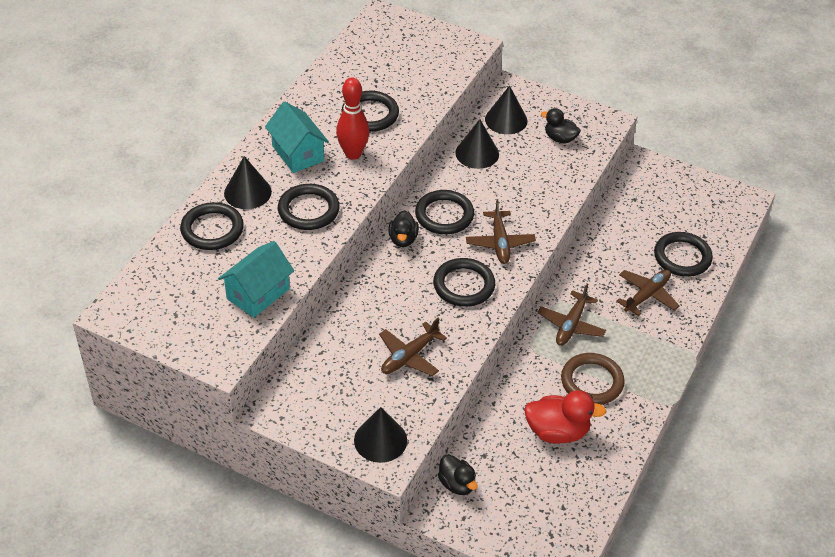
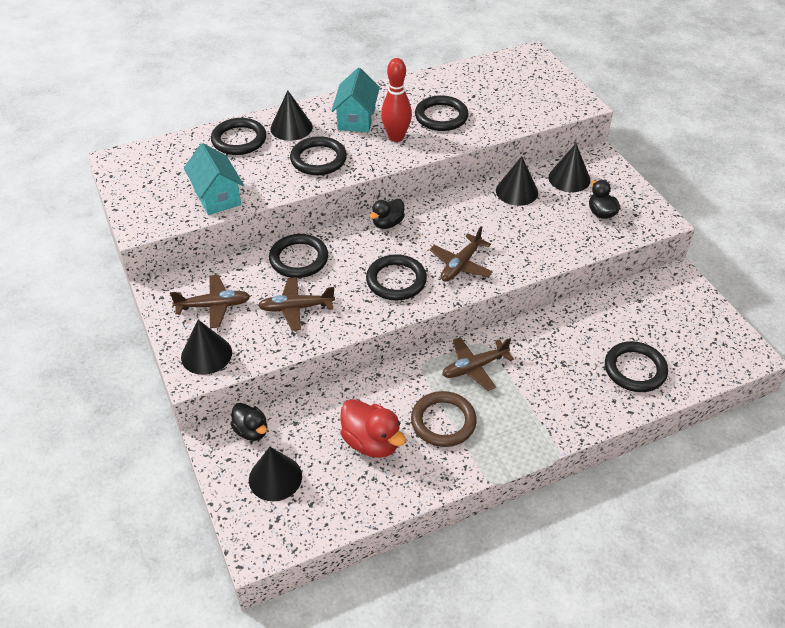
camera: 40 degrees right, 0 degrees up
turquoise house [218,241,294,318] -> turquoise house turned 75 degrees clockwise [184,143,244,215]
black ring [415,190,474,234] -> black ring moved to [269,234,328,278]
black duck [438,454,477,495] -> black duck turned 45 degrees counterclockwise [230,403,267,441]
brown plane [616,270,680,316] -> brown plane moved to [170,275,250,328]
none -> black cone [249,447,302,501]

